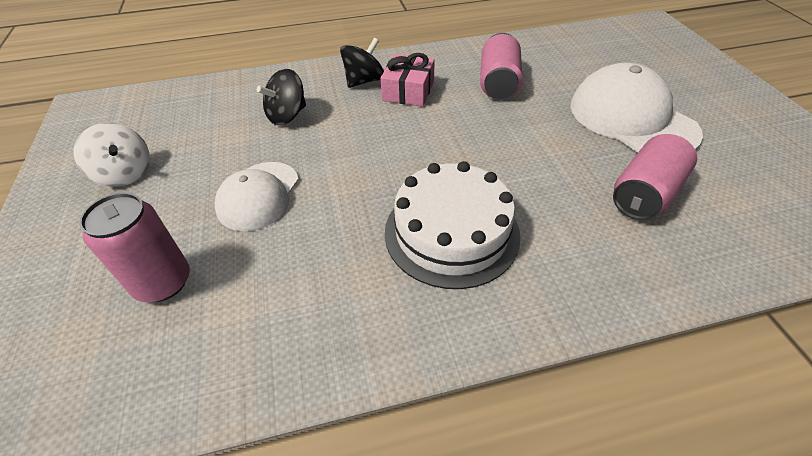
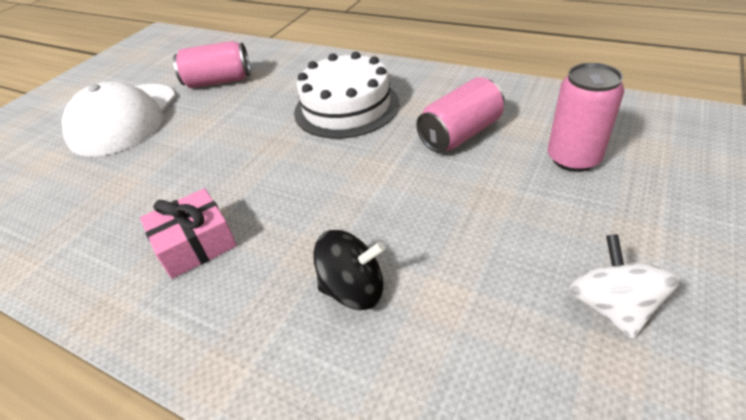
camera: 135 degrees left, 5 degrees down
white cap [214,162,299,231] -> none
black spinning top [340,38,384,88] -> none
pink can [480,33,523,99] -> pink can moved to [416,77,505,152]

